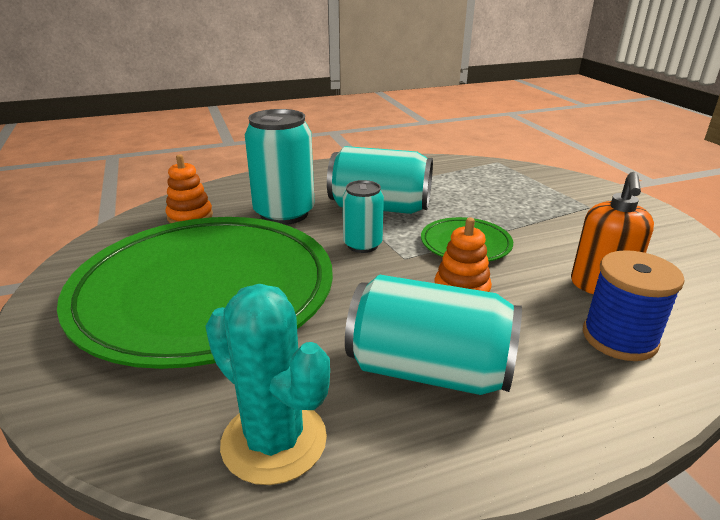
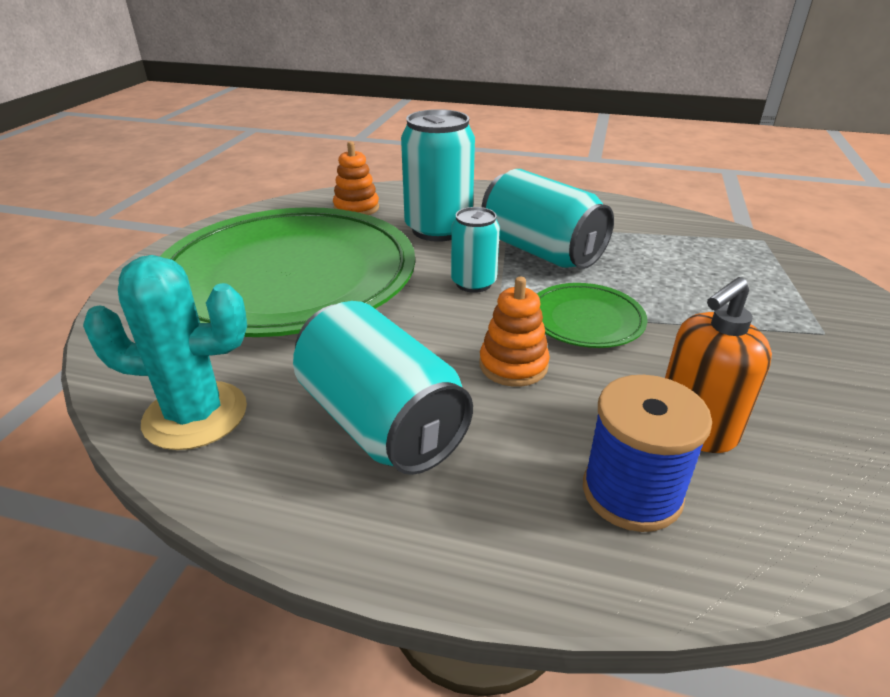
camera: 35 degrees right, 5 degrees up
turquoise cactus [205,284,330,485] -> turquoise cactus turned 75 degrees counterclockwise [83,255,247,450]

